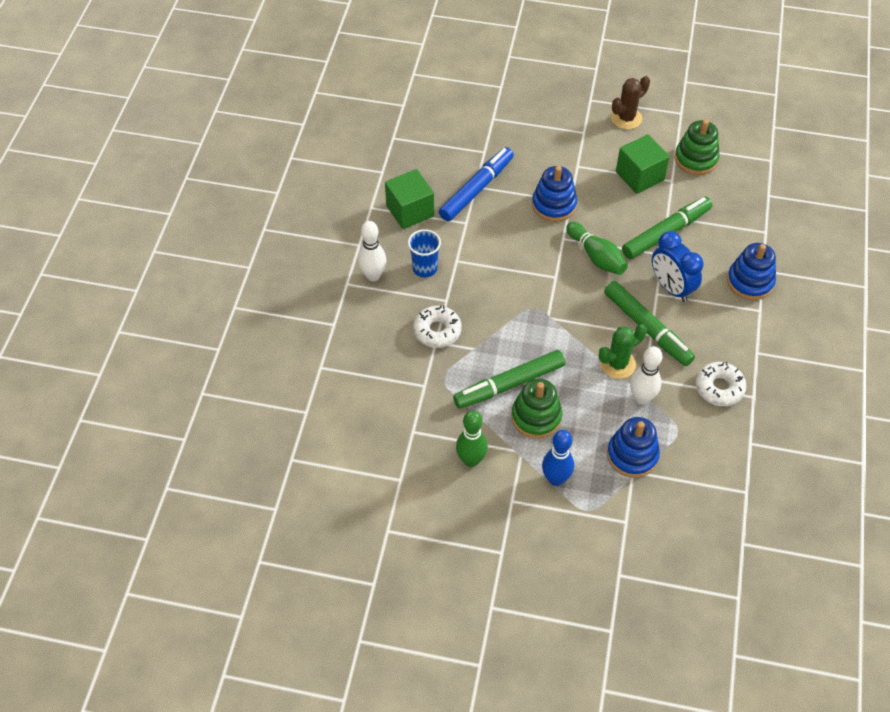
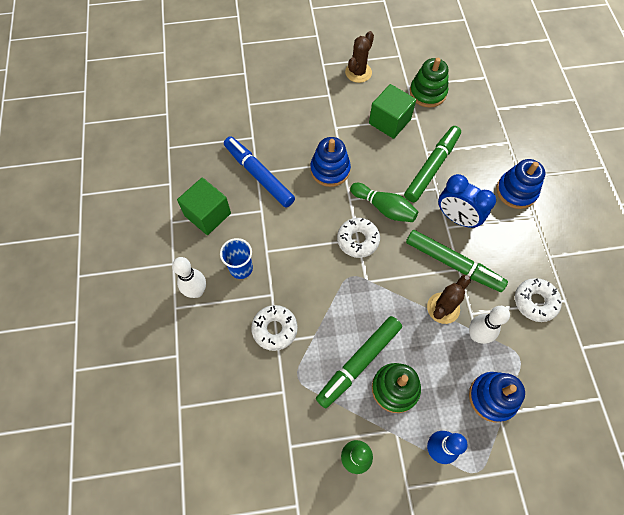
camera: 20 degrees left, 10 degrees up
blue marker [439,147,514,221] -> blue marker turned 60 degrees counterclockwise [224,136,295,208]
green cactus [599,324,647,379] -> brown cactus [427,275,471,324]
none -> white donut [337,218,380,258]

